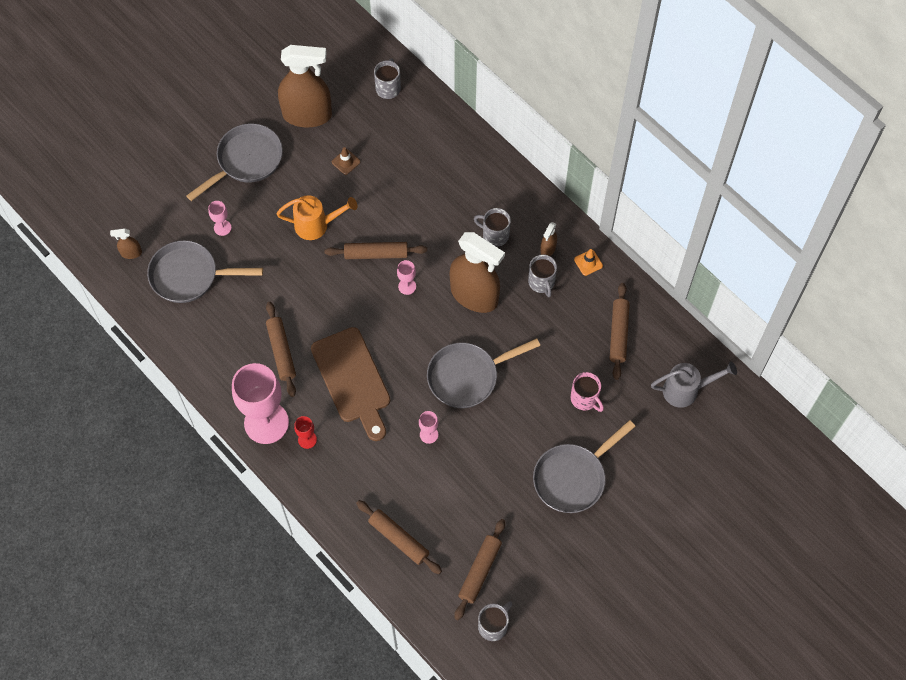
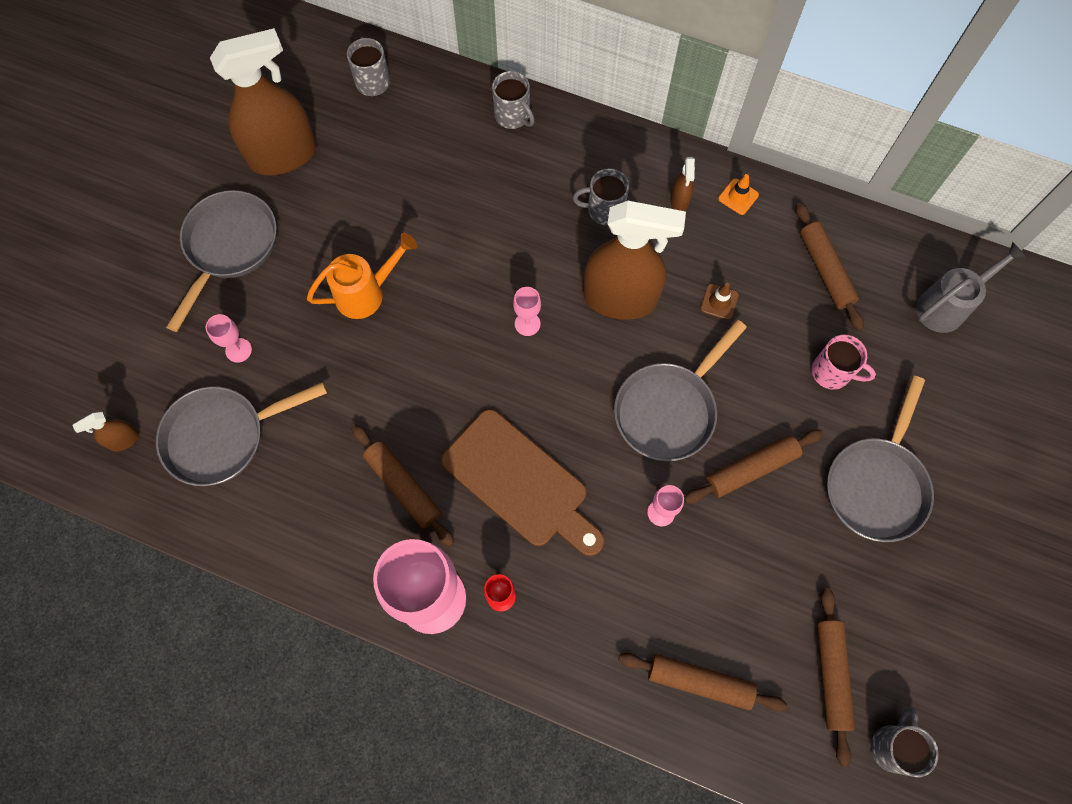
camera: 25 degrees left, 5 degrees up
brown rolling pin [324,242,427,259] -> brown rolling pin moved to [684,430,823,504]
brown traffic cone [332,147,360,175] -> brown traffic cone moved to [700,283,739,320]
grey mug [528,254,557,297] -> grey mug moved to [492,71,535,129]

